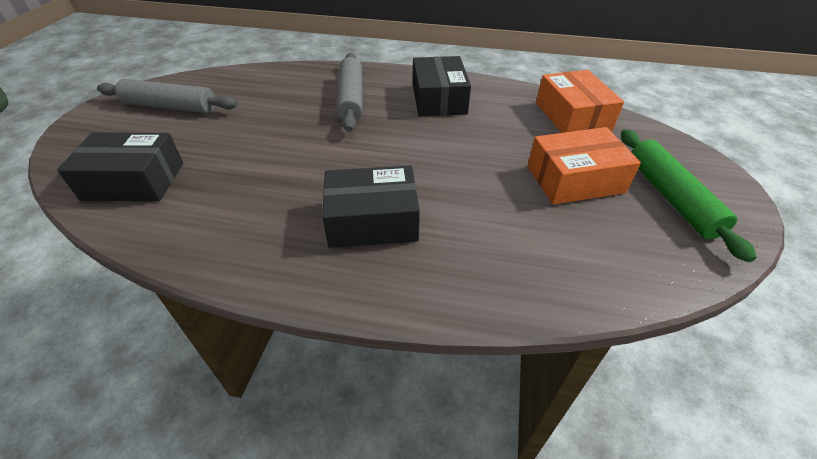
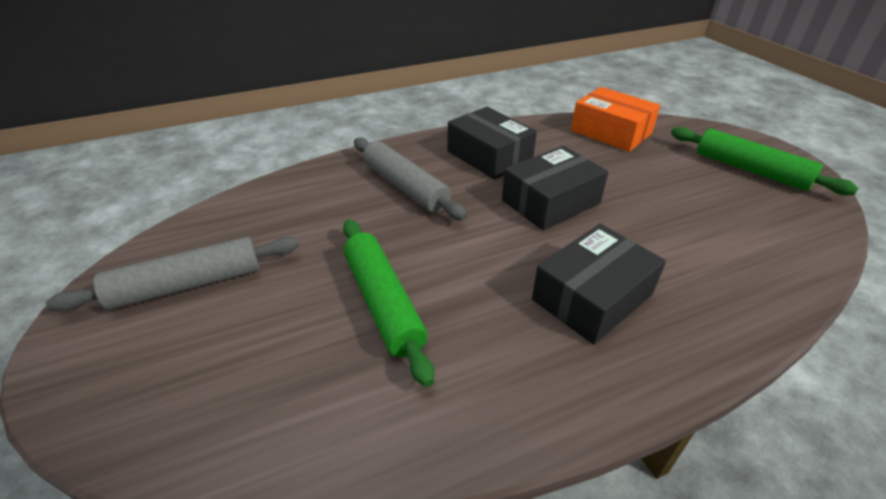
camera: 35 degrees left, 5 degrees down
black box [57,132,183,201] -> black box moved to [502,146,608,231]
orange box [527,127,641,205] -> none
none -> green rolling pin [343,219,434,387]

